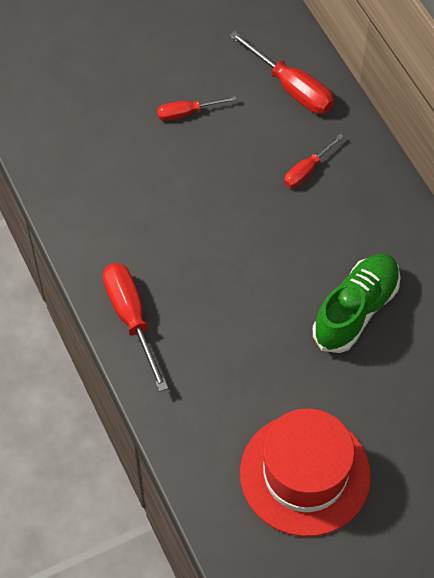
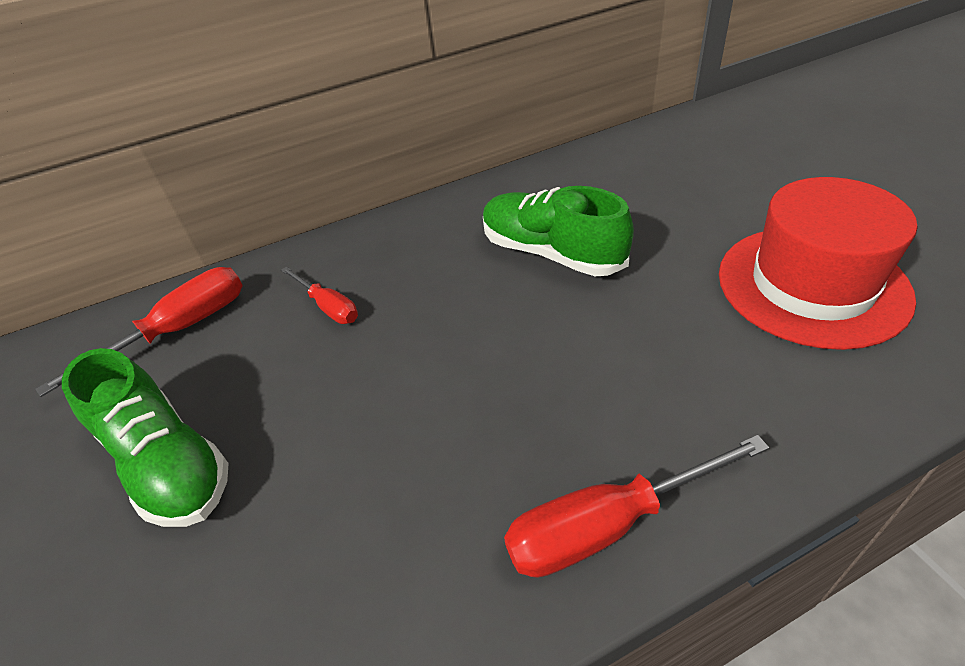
camera: 85 degrees left, 15 degrees down
red screwdriver [157,96,237,121] -> green shoe [62,348,229,527]

